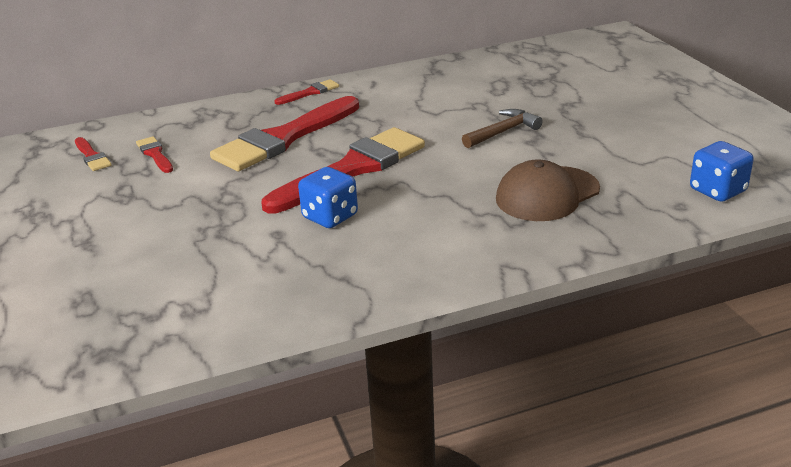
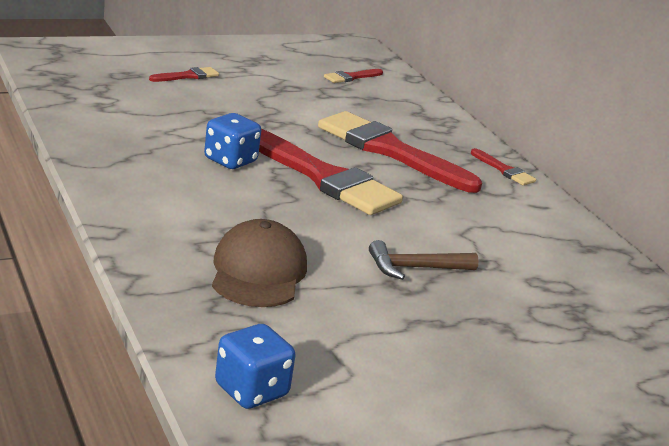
camera: 80 degrees right, 5 degrees down
red brush [136,137,173,173] -> red brush moved to [149,67,219,82]
brown hammer [462,109,543,148] -> brown hammer turned 120 degrees clockwise [369,240,479,280]
brown cap [496,159,600,221] -> brown cap turned 45 degrees clockwise [212,219,307,307]

